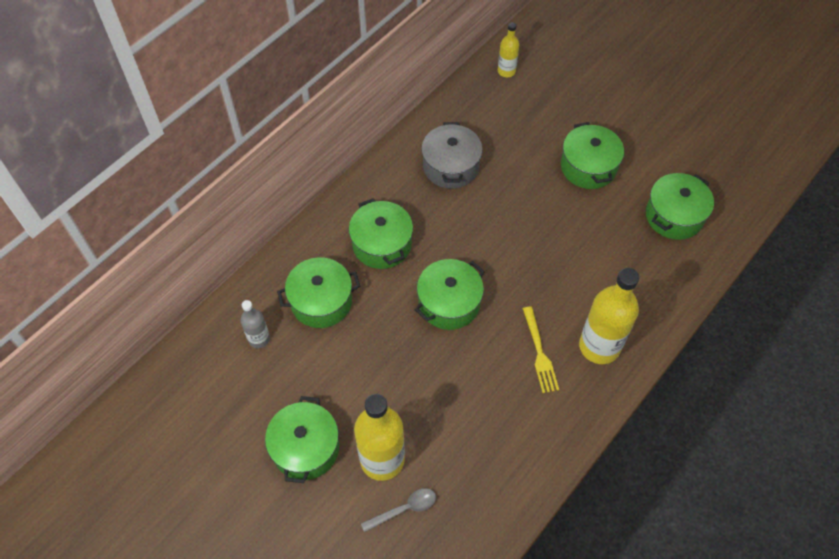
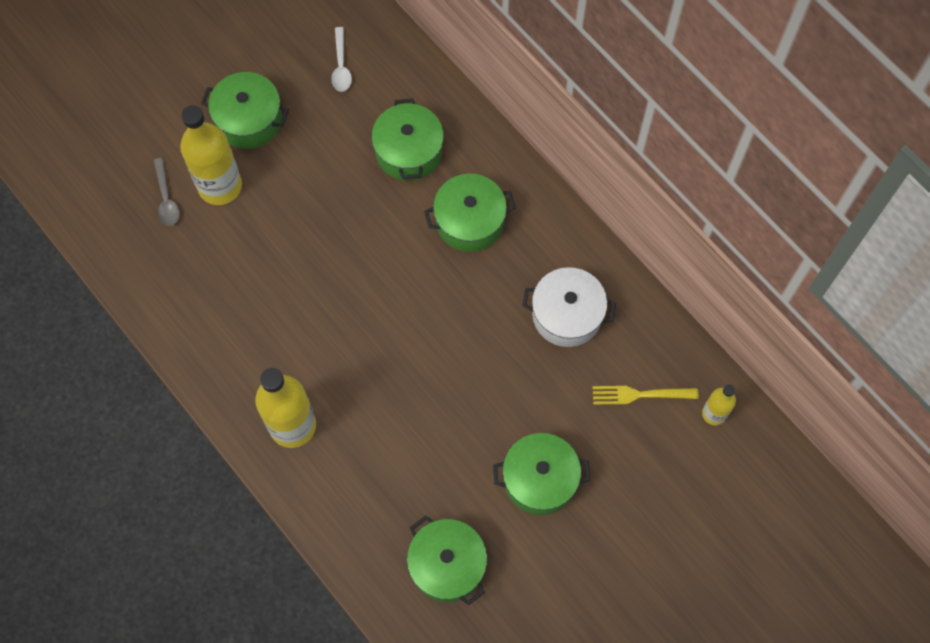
camera: 100 degrees right, 10 degrees up
grey bottle [241,300,270,348] -> none
green pot [415,259,485,330] -> none
grey pot [421,122,483,189] -> white pot [523,267,616,347]
yellow fork [522,306,559,393] -> yellow fork moved to [593,386,699,405]
none -> white spoon [331,27,352,92]

